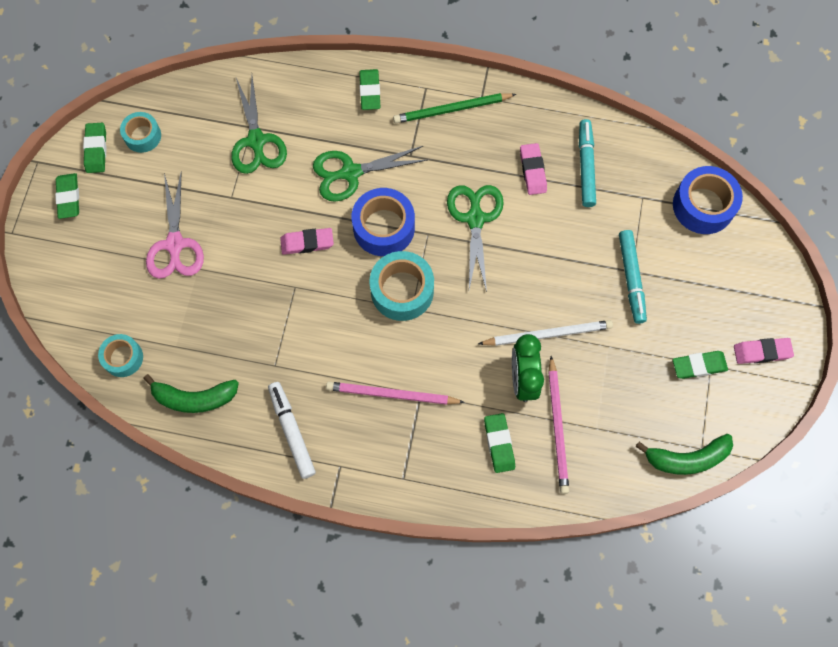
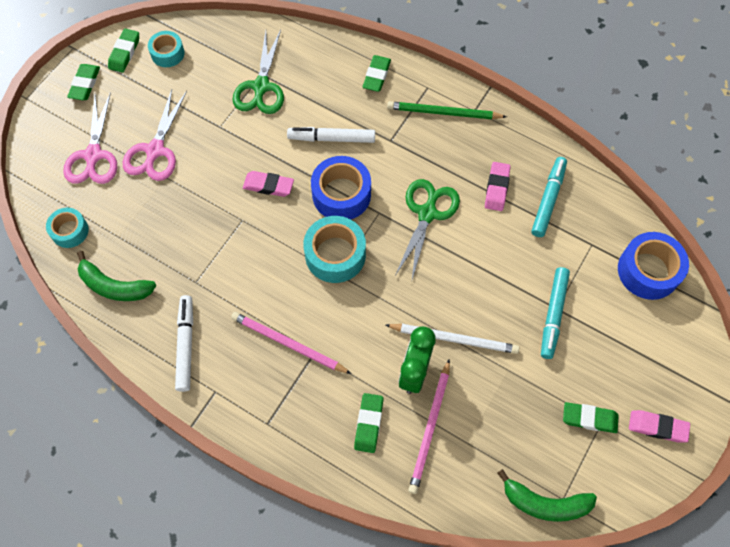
camera: 20 degrees right, 5 degrees down
green scissors [313,146,427,202] -> white marker [287,127,375,143]
none -> pink scissors [63,92,117,184]

